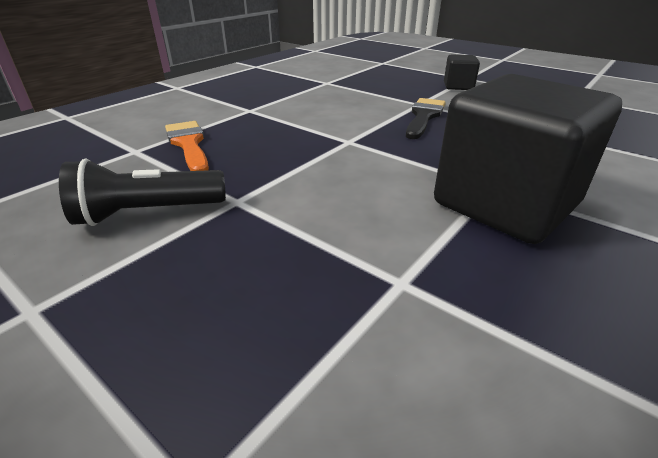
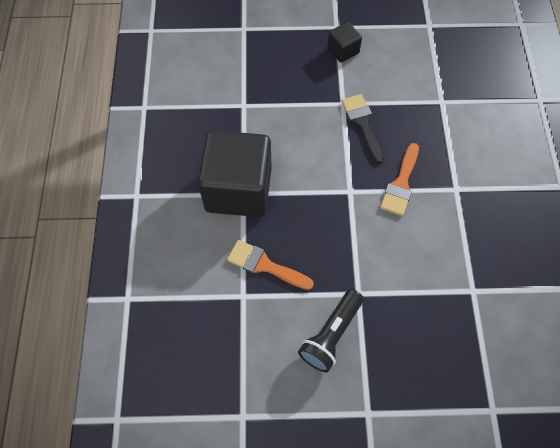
camera: 40 degrees left, 30 degrees up
black cube [434,74,622,244] -> black cube moved to [198,130,272,217]
none -> orange brush [380,143,419,216]

